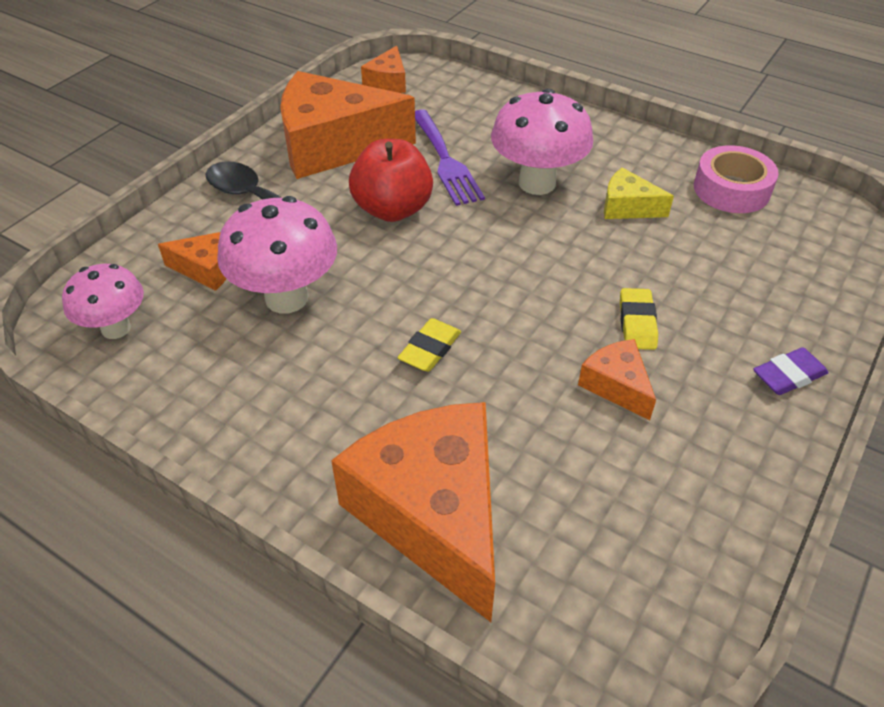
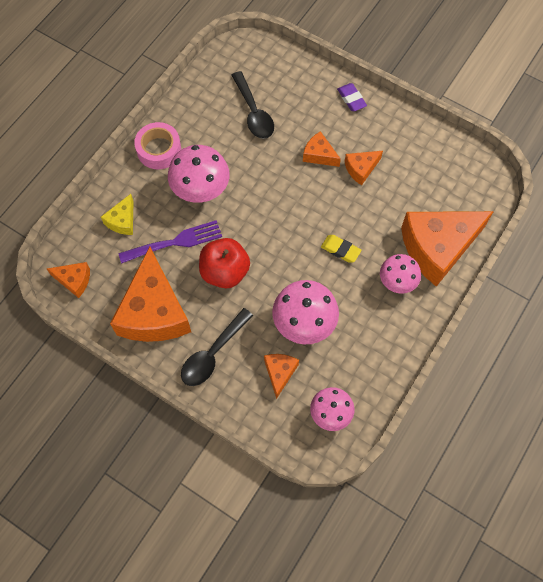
camera: 90 degrees left, 20 degrees up
yellow cheese [604,167,674,219] -> yellow cheese moved to [101,194,134,235]
yellow eraser [620,288,658,350] -> orange cheese [303,131,341,167]
pink tape [694,145,779,213] -> pink tape moved to [134,122,181,169]
none -> black spoon [231,71,274,139]
none -> pink mushroom [380,254,421,294]

